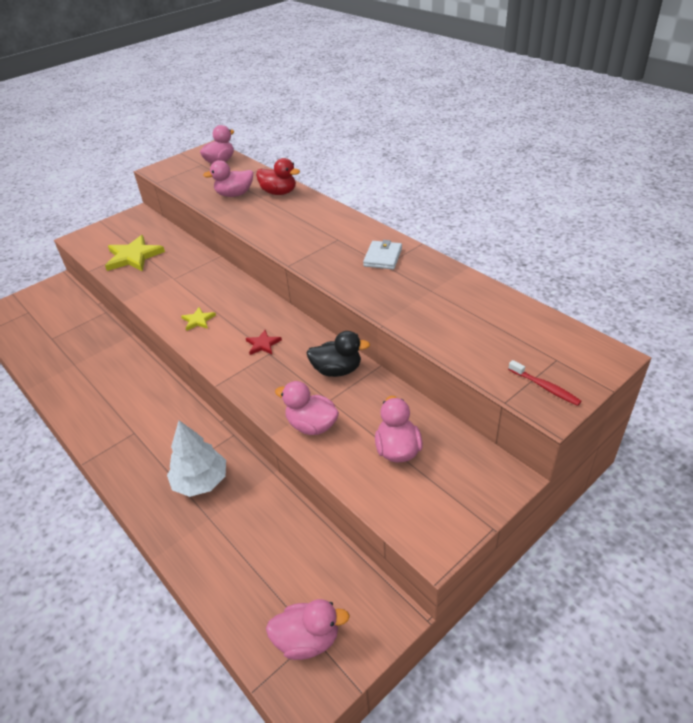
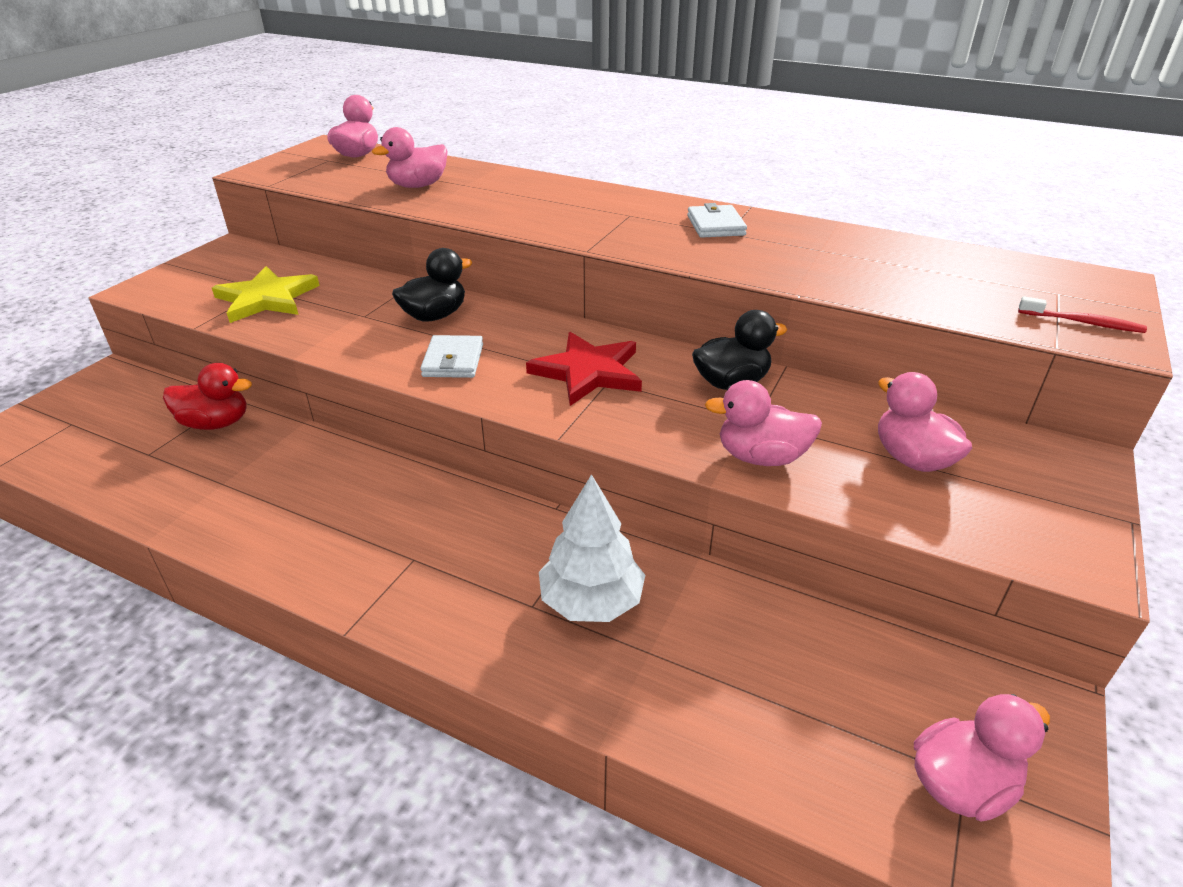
camera: 25 degrees left, 5 degrees down
yellow star [181,307,216,331] -> white wallet [420,335,483,378]
red star [246,330,282,355] -> red star [526,332,642,406], size x1.97
red duck [256,158,300,195] -> red duck moved to [163,363,252,430]
none -> black duck [392,248,472,322]

